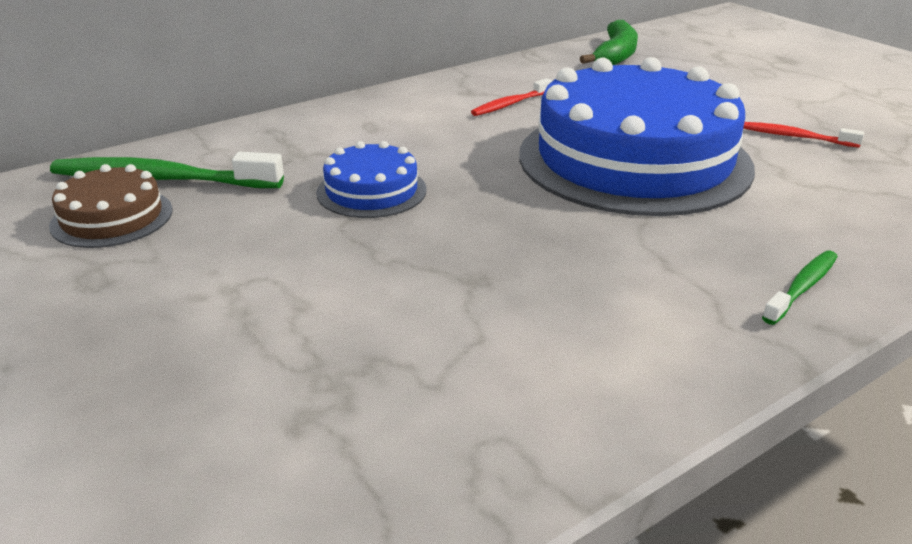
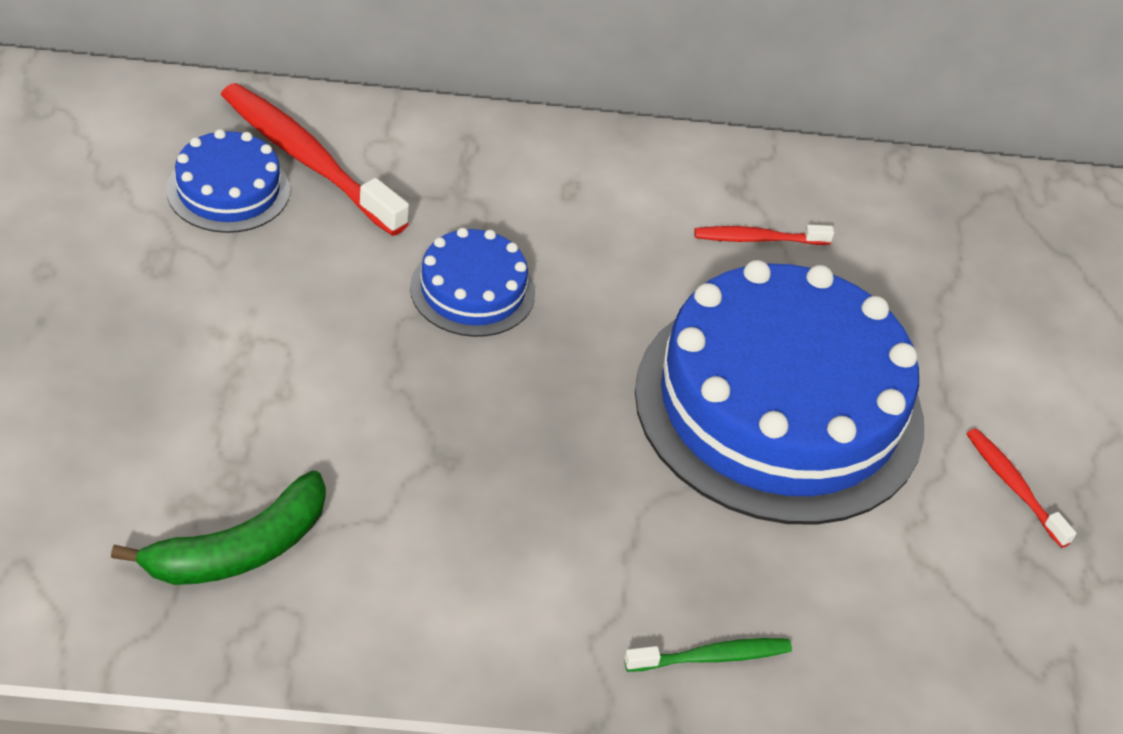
camera: 30 degrees right, 15 degrees up
brown cake [49,164,173,248] -> blue cake [166,129,290,233]
green toothbrush [50,152,284,188] -> red toothbrush [221,83,409,236]
green banana [580,20,638,65] -> green banana moved to [111,471,326,585]

